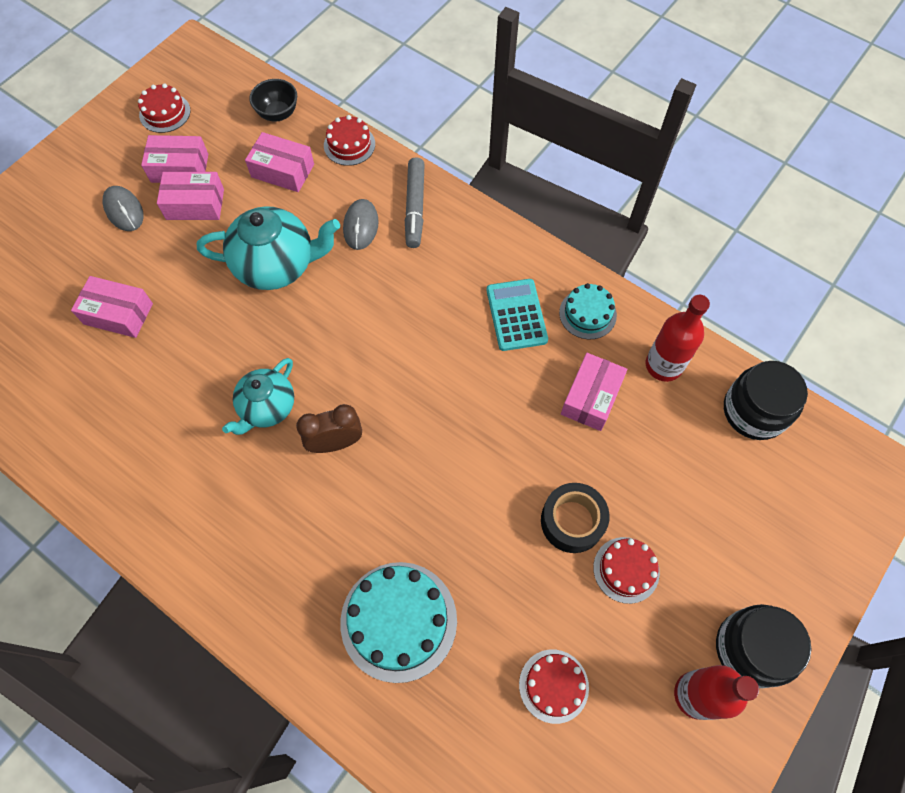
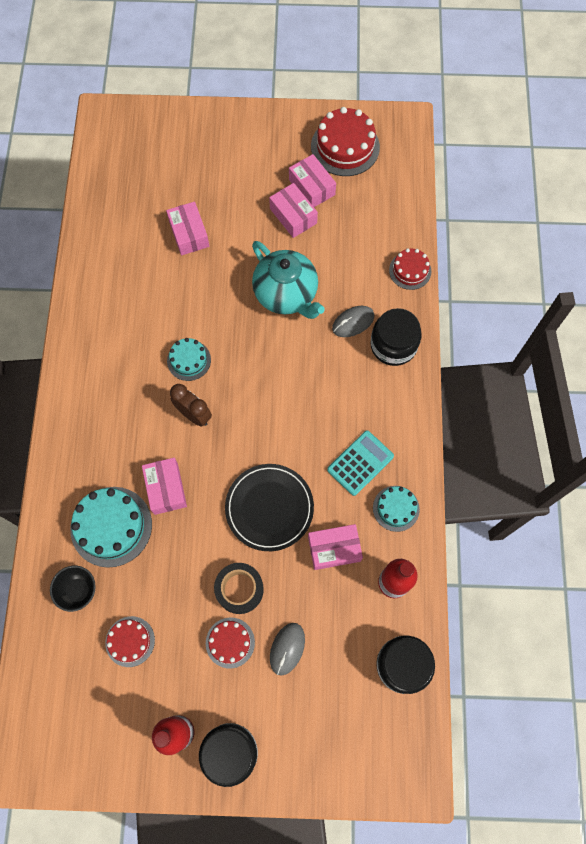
camera: 55 degrees right, 5 degrees up
grey mouse [103,186,143,231] -> grey mouse moved to [270,623,305,676]
red cake [138,84,191,133] -> red cake [311,107,380,176], size x1.73
turquoise teapot [222,358,294,435] -> turquoise cake [167,338,211,381]
pink box [245,132,314,192] -> pink box moved to [142,458,187,515]
black bowl [249,79,297,122] -> black bowl moved to [50,566,96,612]
grey marker [405,157,425,248] -> black jar [370,308,422,366]
none -> black plate [225,464,314,551]

